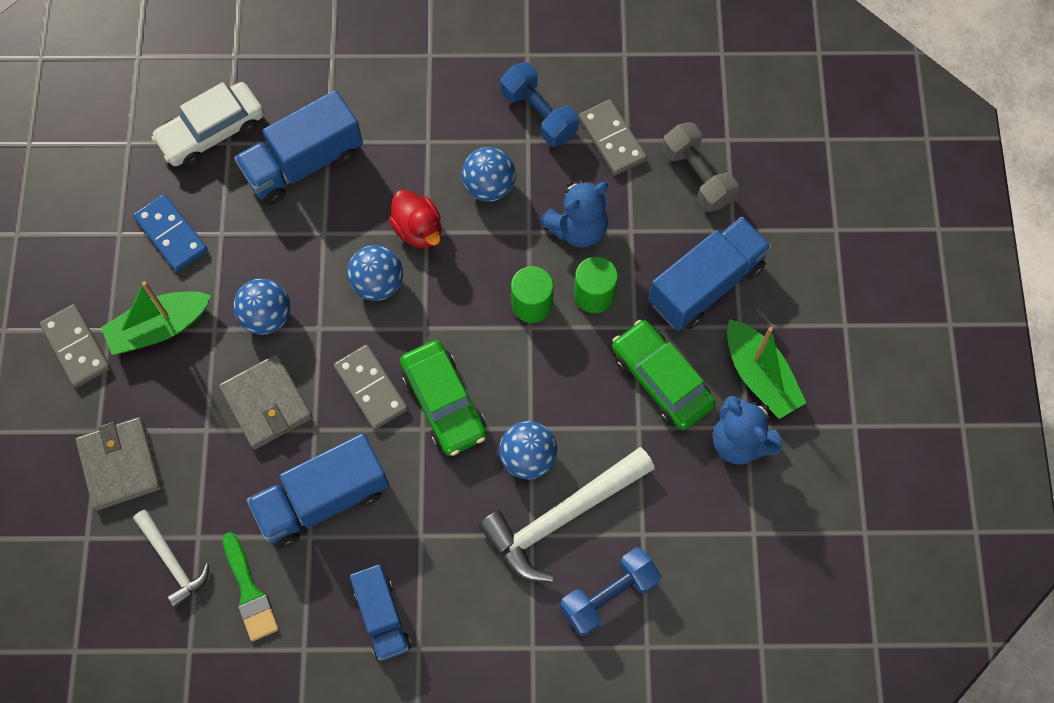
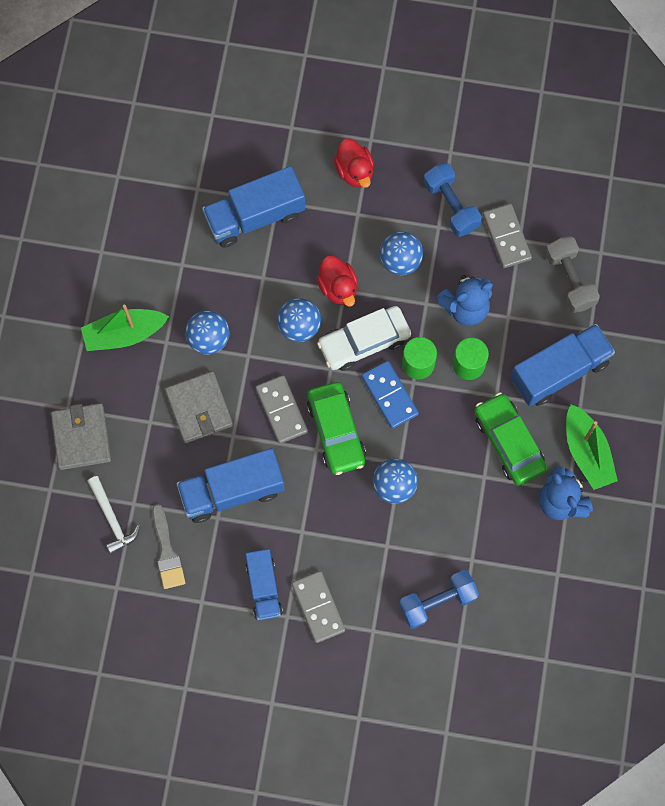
camera: 10 degrees right, 5 degrees up
grey domino [40,304,111,388] -> grey domino moved to [292,571,345,643]
blue domino [133,194,208,272] -> blue domino moved to [361,361,419,429]
white car [151,82,264,167] -> white car moved to [317,306,411,371]
green brush [223,532,279,641] -> grey brush [152,504,185,589]
white hammer [478,447,655,582] -> none
none -> red duck [334,139,374,188]

